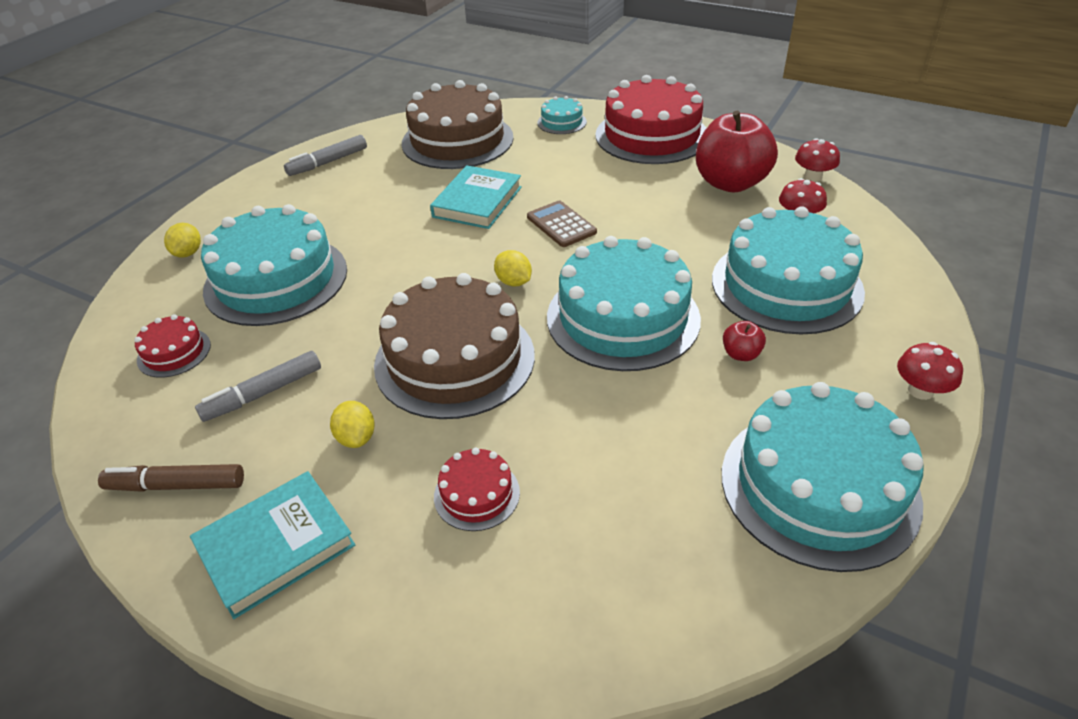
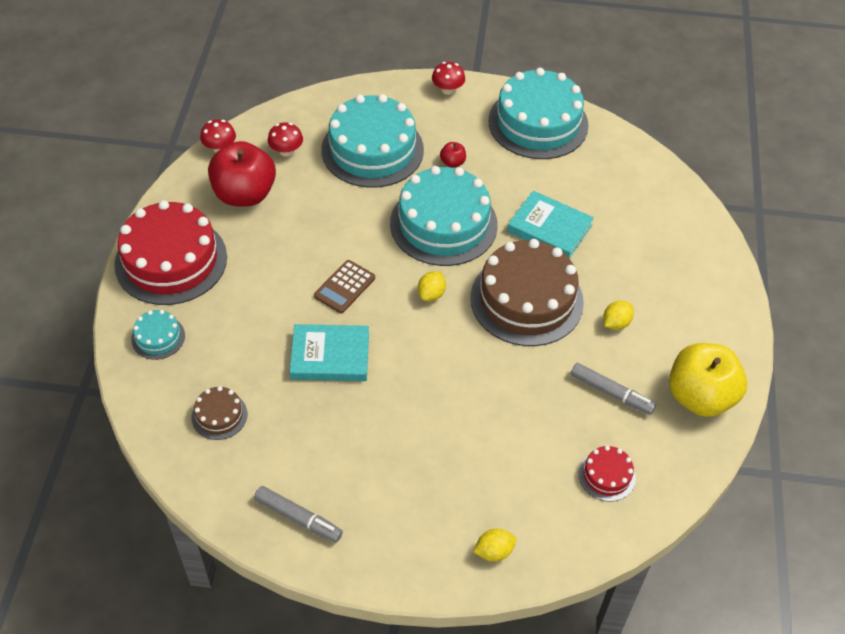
camera: 115 degrees left, 10 degrees up
brown marker [98,464,244,492] -> yellow apple [669,343,747,417]
turquoise book [190,471,355,619] -> turquoise book moved to [507,191,594,259]
turquoise cake [201,204,347,326] -> none
brown cake [401,80,514,169] -> brown cake [191,386,247,440], size x0.45
red cake [434,448,520,531] -> none

